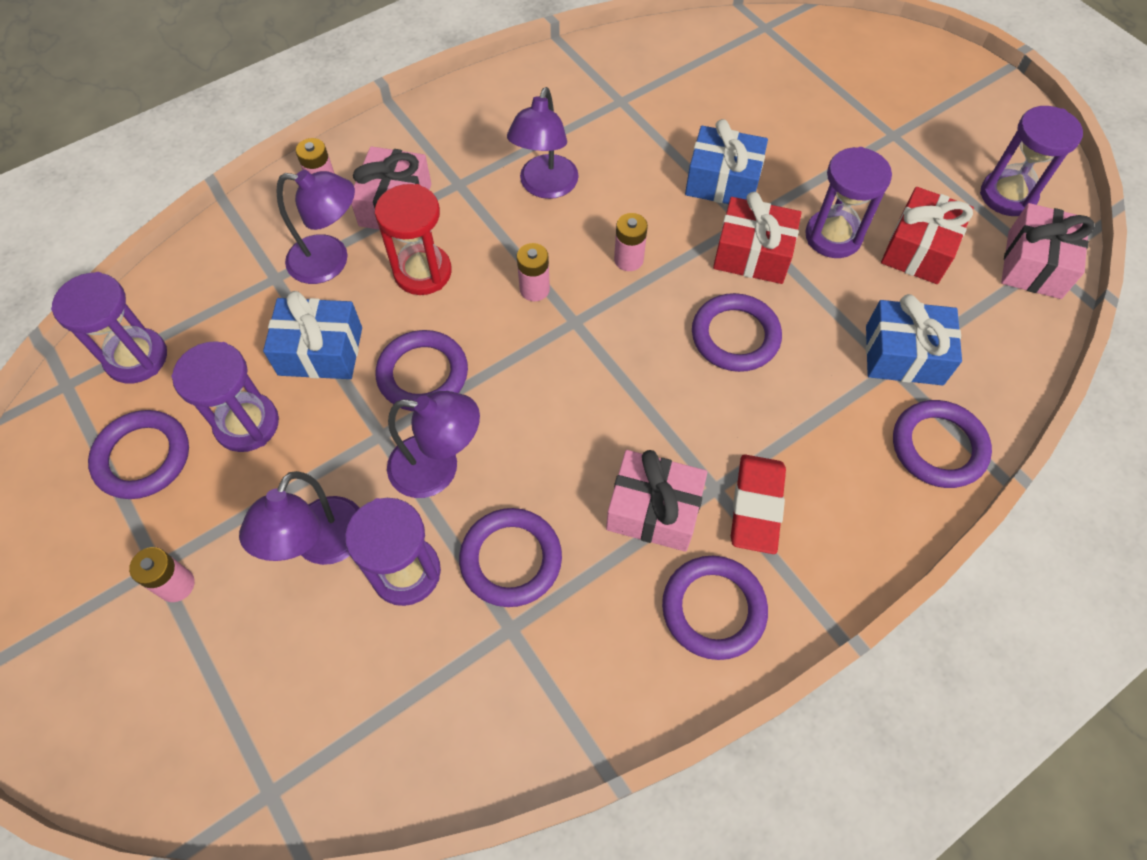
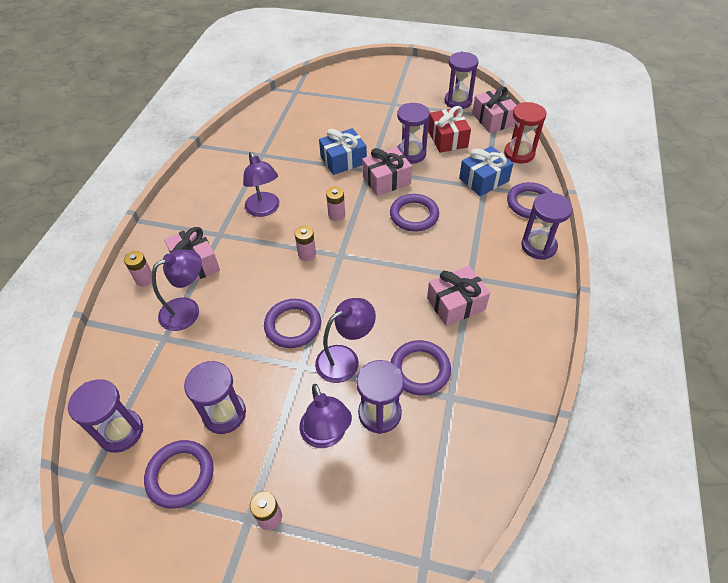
camera: 40 degrees left, 10 degrees down
blue gift [263,291,362,379] -> none
red hourglass [375,184,452,295] -> red hourglass moved to [504,102,547,163]
purple ring [662,556,768,660] -> none
red gift [713,192,802,284] -> pink gift [362,147,412,196]
red eraser [731,455,786,554] -> none
none -> purple hourglass [521,193,572,260]

